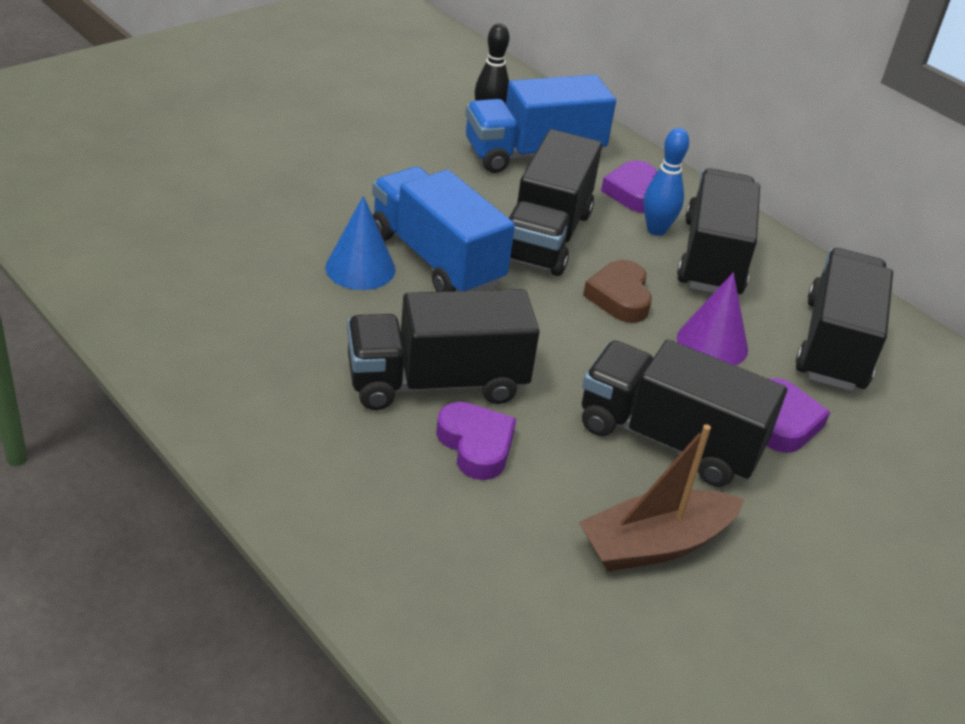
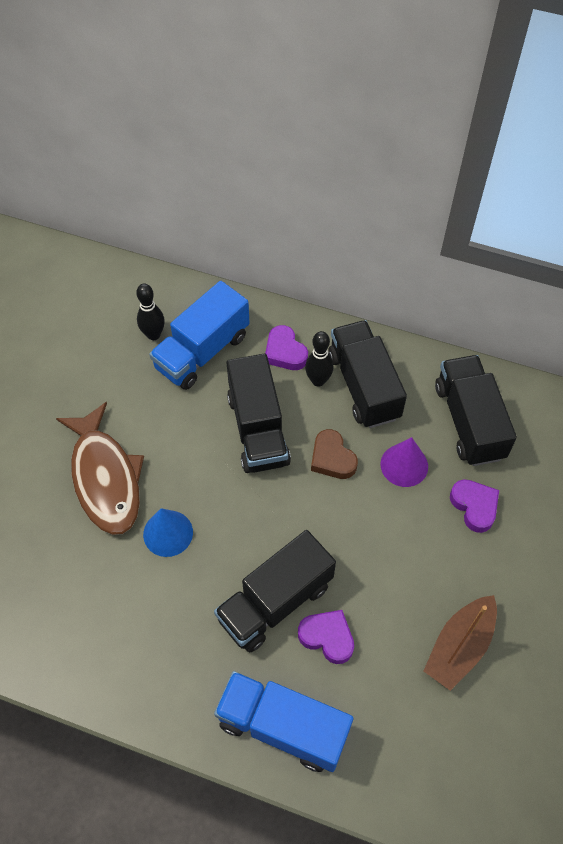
camera: 25 degrees left, 20 degrees up
blue truck [372,167,515,292] -> blue truck moved to [214,671,353,772]
black truck [582,340,787,487] -> none
blue bowling pin [643,128,689,236] -> black bowling pin [305,331,333,387]
none -> brown fish [56,402,144,535]

